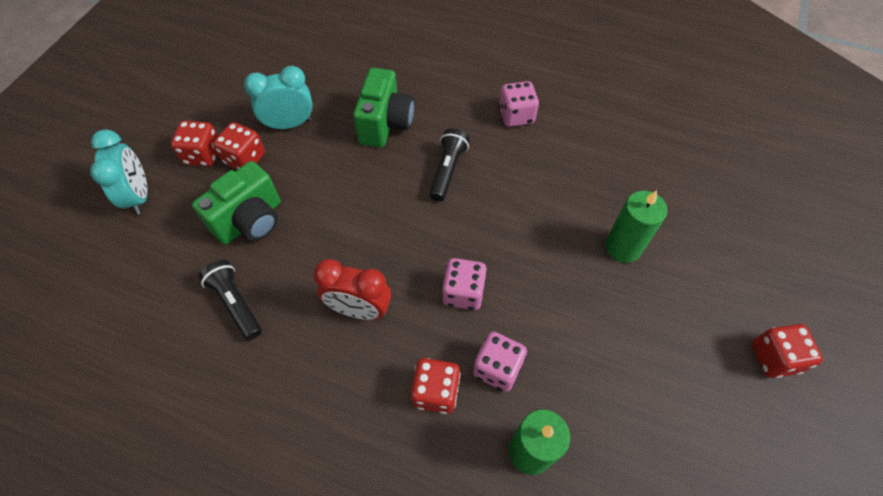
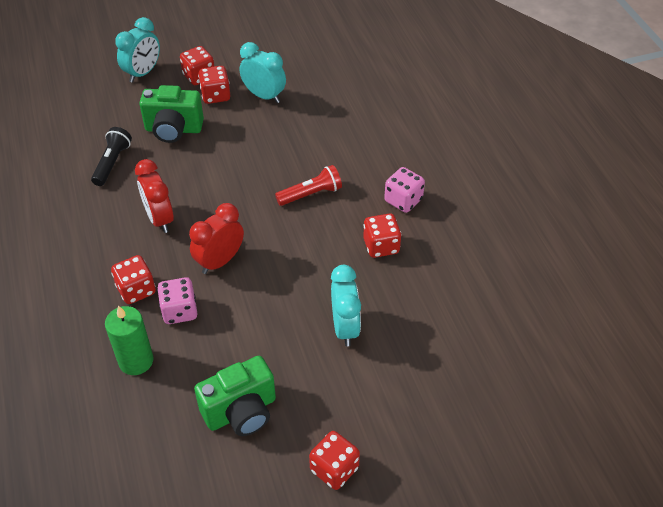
camera: 50 degrees right, 10 degrees down
green camera [353,68,414,147] -> green camera moved to [194,356,276,436]
black flashlight [429,128,470,201] -> red flashlight [275,165,342,206]
pink dice [442,258,487,310] -> red clock [189,203,244,274]
green candle [606,190,667,263] -> turquoise clock [331,265,361,346]
none -> red dice [363,213,402,258]

